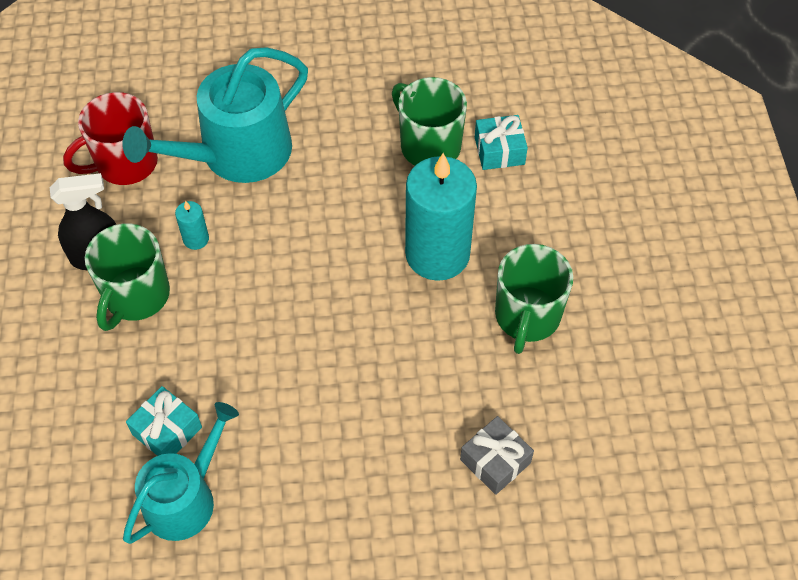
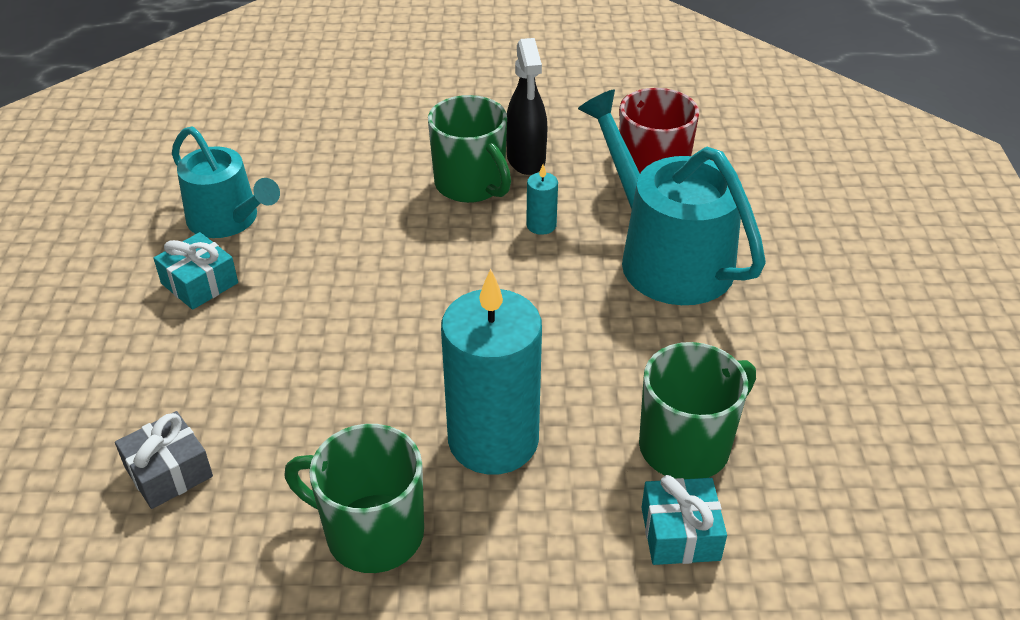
camera: 95 degrees right, 15 degrees down
green mug [85,224,170,331] -> green mug turned 150 degrees counterclockwise [428,95,511,203]
turquoise gift [126,386,202,456] -> turquoise gift moved to [153,232,238,310]

